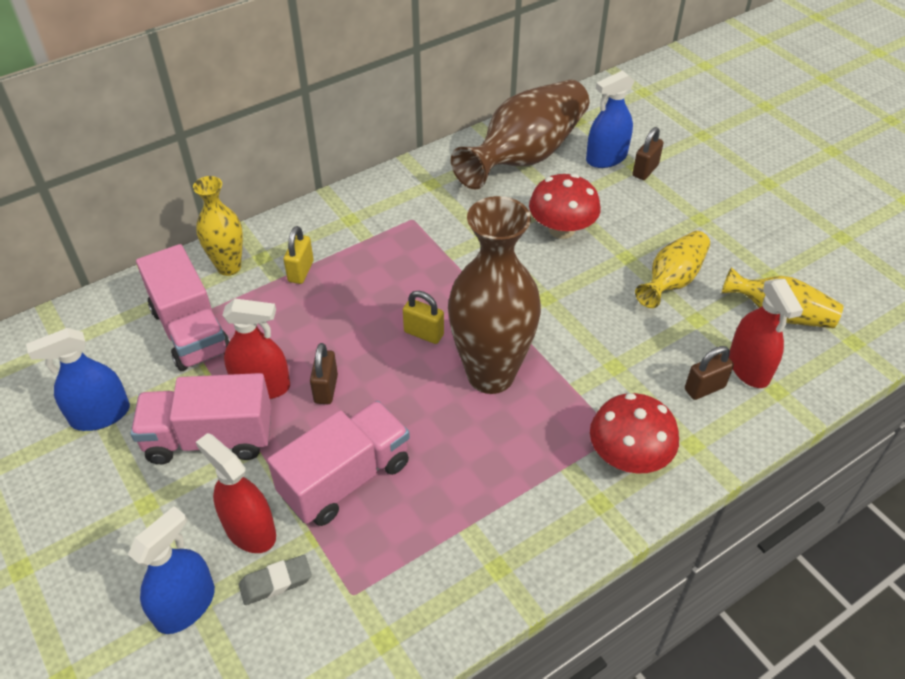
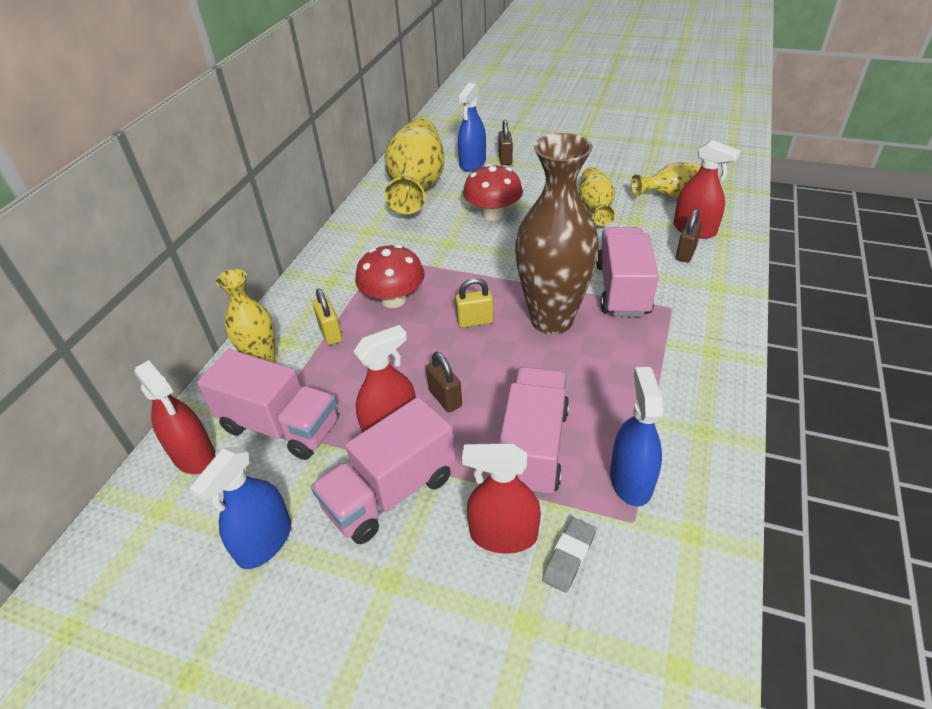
camera: 35 degrees left, 5 degrees down
blue spray bottle [128,506,215,634] -> blue spray bottle moved to [610,367,663,506]
brown vase [451,80,589,189] -> yellow vase [385,118,444,214]
red mushroom [590,393,679,474] -> red mushroom moved to [355,244,425,308]
none -> red spray bottle [135,360,215,474]
none -> pink truck [596,227,659,317]

